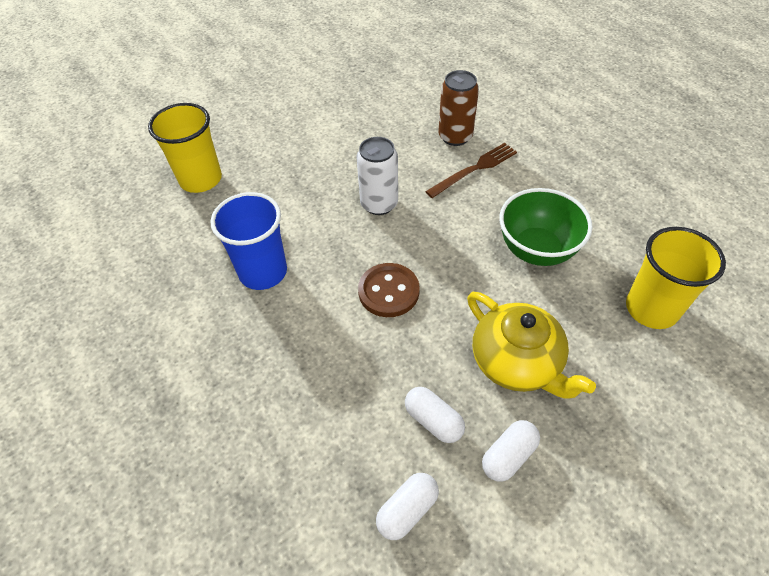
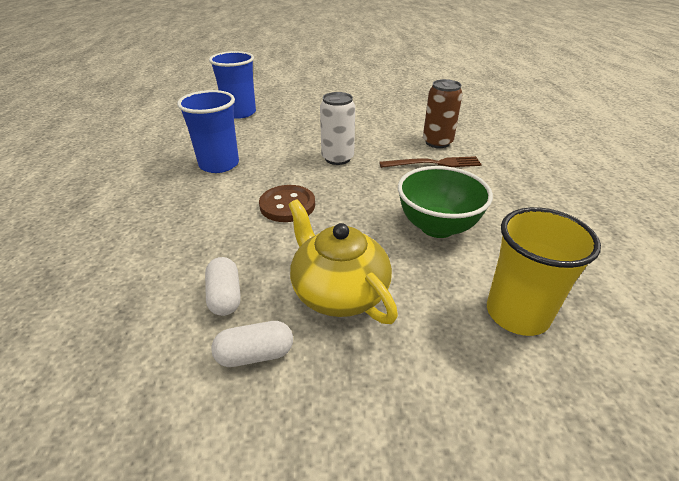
camera: 30 degrees right, 15 degrees down
yellow cup [148,103,222,193] -> blue cup [209,51,256,119]
white capsule [376,473,439,540] -> none
yellow teapot [467,292,596,398] -> yellow teapot turned 150 degrees clockwise [288,200,398,324]

